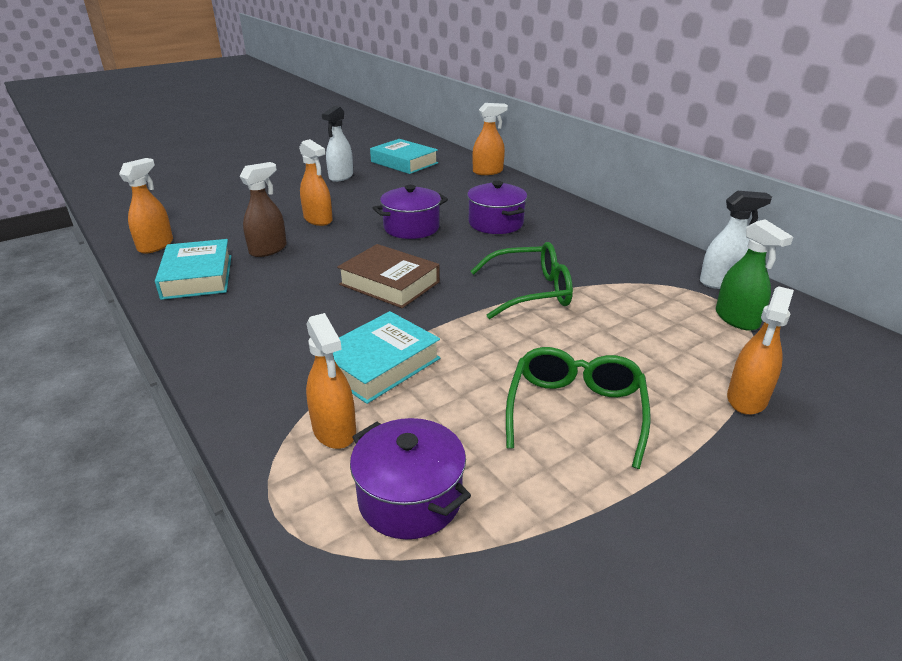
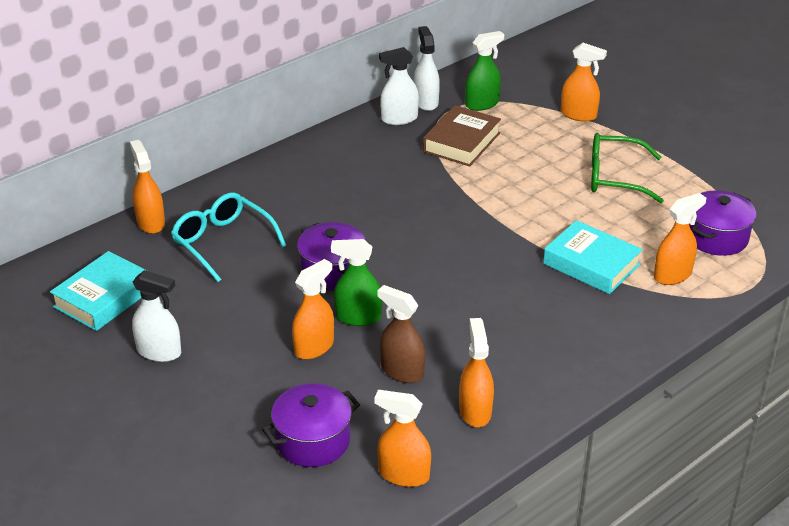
camera: 95 degrees left, 5 degrees up
turquoise book [155,239,231,300] -> orange spray bottle [459,318,494,427]
brown book [337,244,440,308] -> brown book moved to [423,105,501,166]
purple pot [467,181,527,234] -> purple pot moved to [262,383,360,467]
green glasses [470,242,573,319] -> none
none -> turquoise glasses [171,192,286,282]
none -> green spray bottle [331,239,382,326]
none -> white spray bottle [379,47,419,125]

